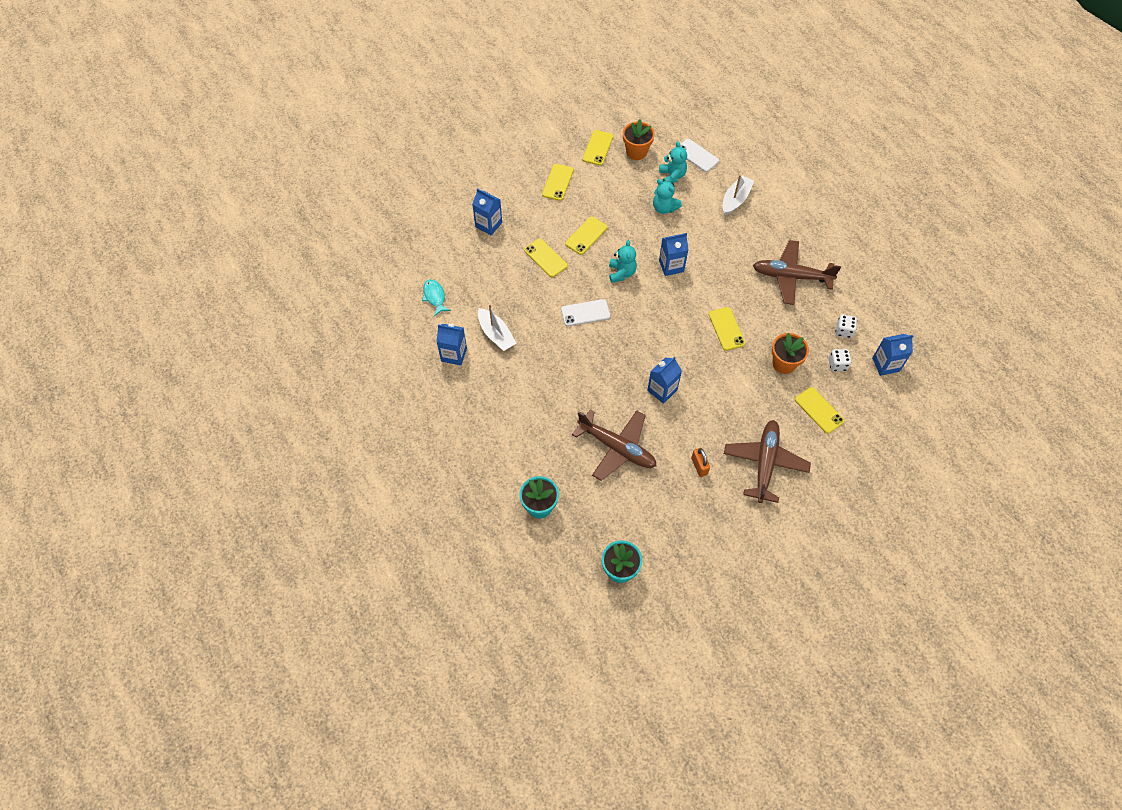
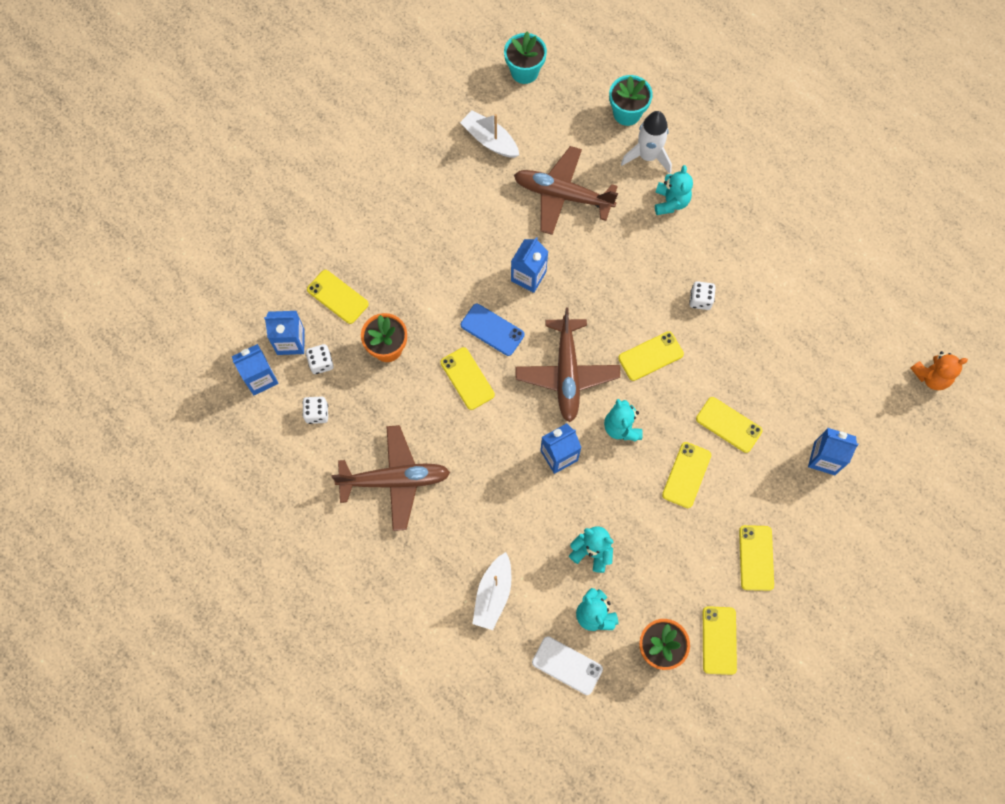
camera: 165 degrees right, 10 degrees up
turquoise fish [422,279,451,316] -> none
blue carton [436,324,467,365] -> blue carton moved to [264,311,305,355]
white boat [478,305,516,351] -> white boat moved to [460,110,519,158]
white phone [561,299,610,326] -> yellow phone [618,331,684,381]
orange padlock [691,448,710,477] -> none
brown plane [724,420,811,503] -> brown plane moved to [515,307,620,422]
none -> blue phone [461,304,525,356]
none -> white rocket [621,111,672,174]
none -> turquoise teddy bear [655,165,693,215]
none -> white dice [689,281,716,310]
none -> orange teddy bear [911,351,968,390]

